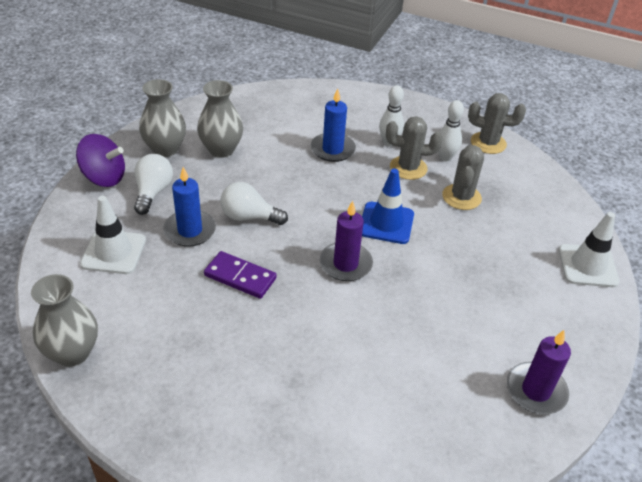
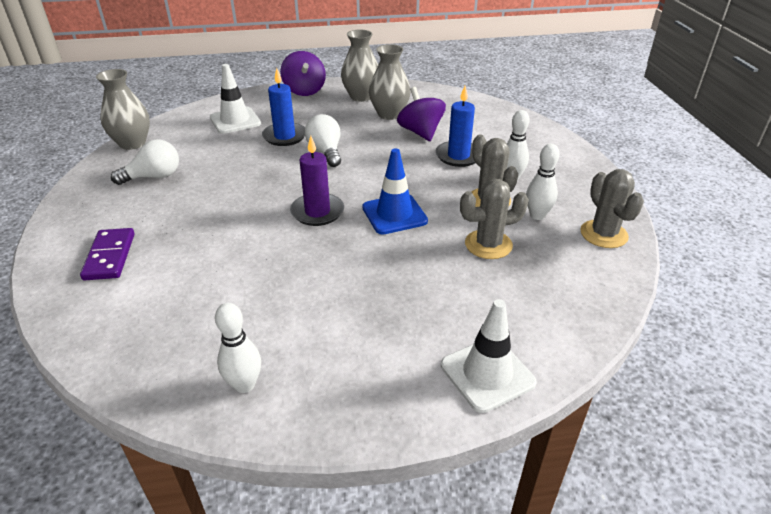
camera: 60 degrees right, 5 degrees down
white light bulb [134,154,173,215] -> white light bulb moved to [111,139,179,185]
purple domino [204,251,277,299] -> purple domino moved to [80,228,135,280]
purple candle [507,330,571,414] -> white bowling pin [215,303,261,393]
none -> purple spinning top [397,87,446,141]

